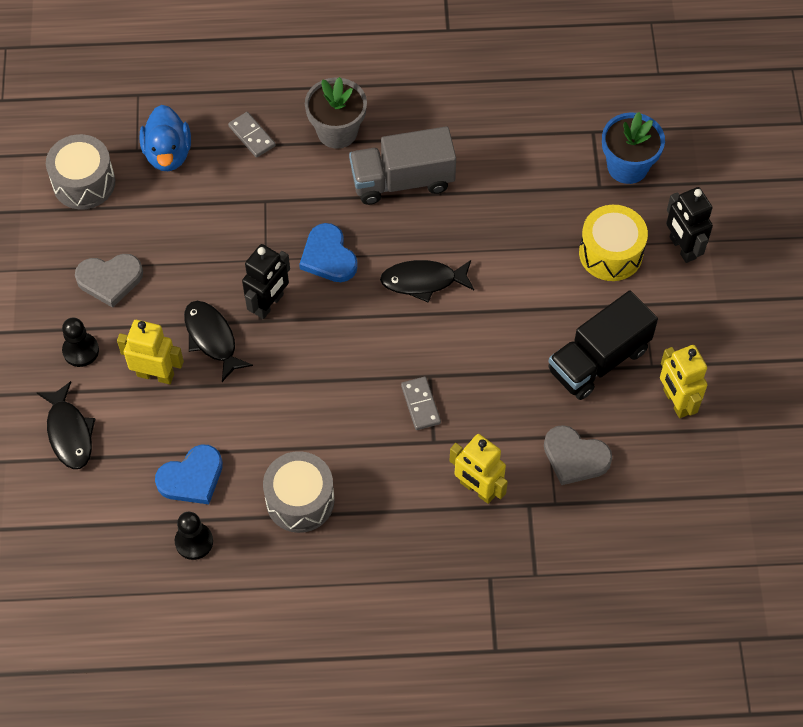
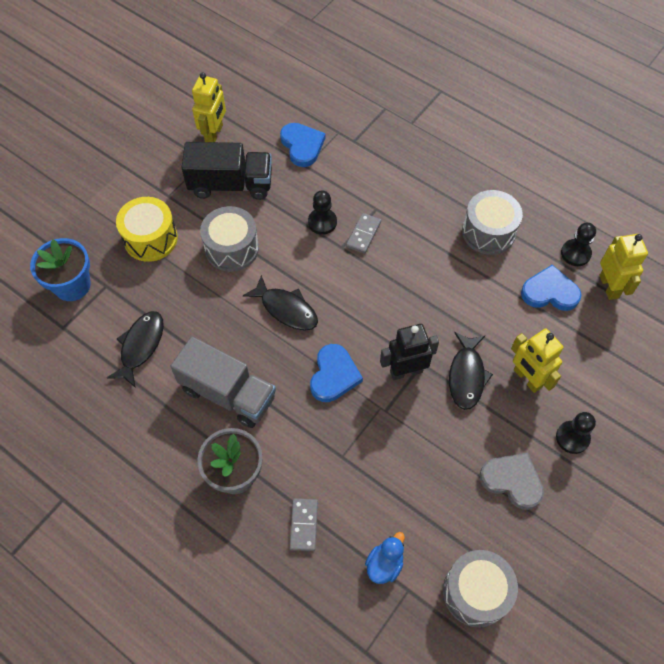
camera: 140 degrees left, 0 degrees up
black fish [37,381,96,469] -> black fish moved to [107,311,164,388]
blue duck [140,105,191,171] -> blue duck [365,532,405,584], size x0.65
yellow robot [449,434,508,504] -> yellow robot moved to [599,234,648,300]
grey heart [544,425,613,485] -> blue heart [280,123,325,167]
black robot [666,187,713,263] -> none
none -> grey drum [200,206,259,272]
none -> black pawn [308,190,337,235]

